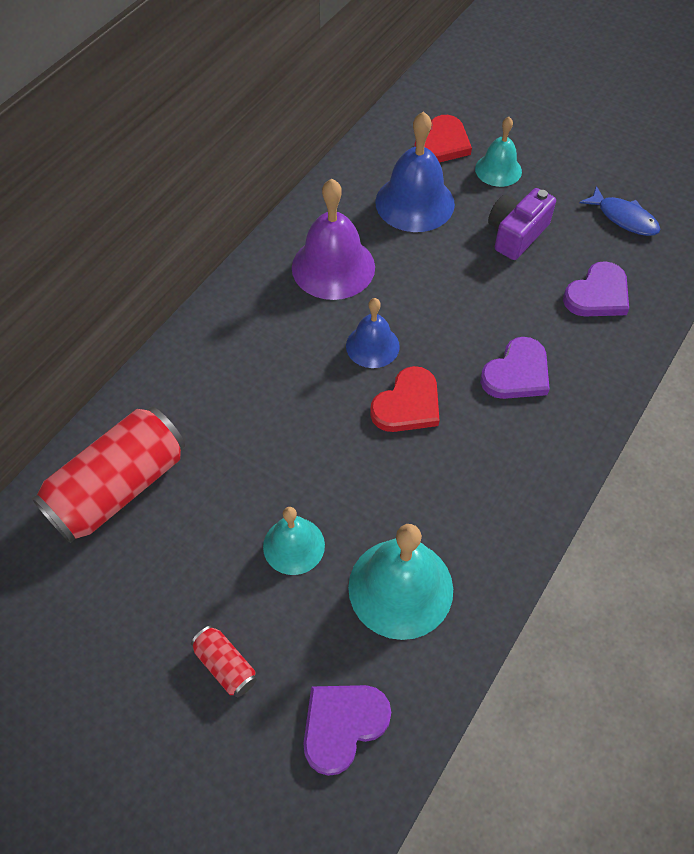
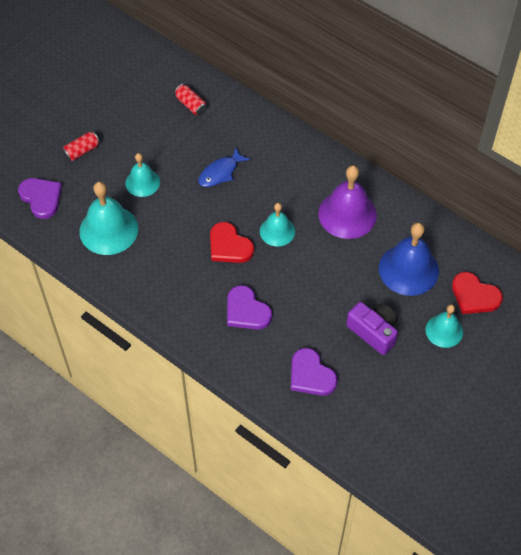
camera: 95 degrees right, 0 degrees up
red can [32,407,185,543] -> red can [174,84,207,115], size x0.44
blue bell [346,298,400,368] -> turquoise bell [260,203,295,246]
blue fish [580,186,660,236] -> blue fish moved to [198,147,250,187]

